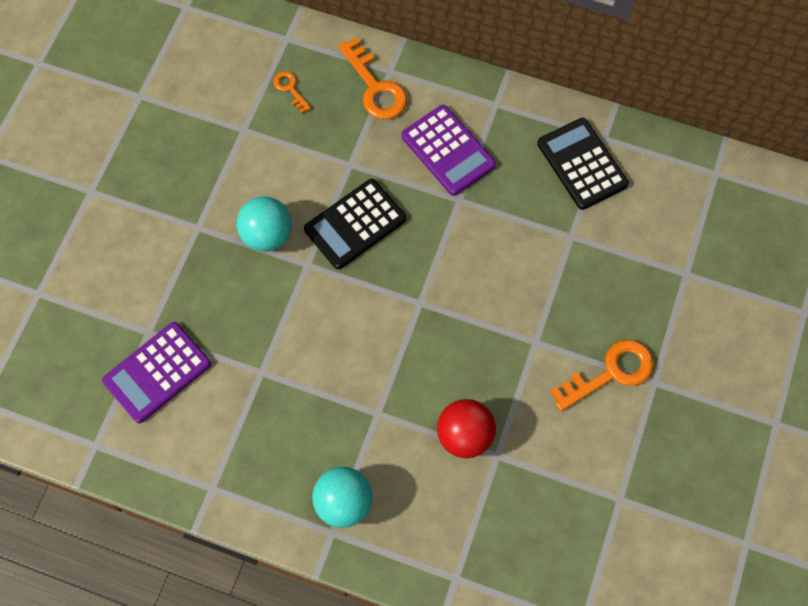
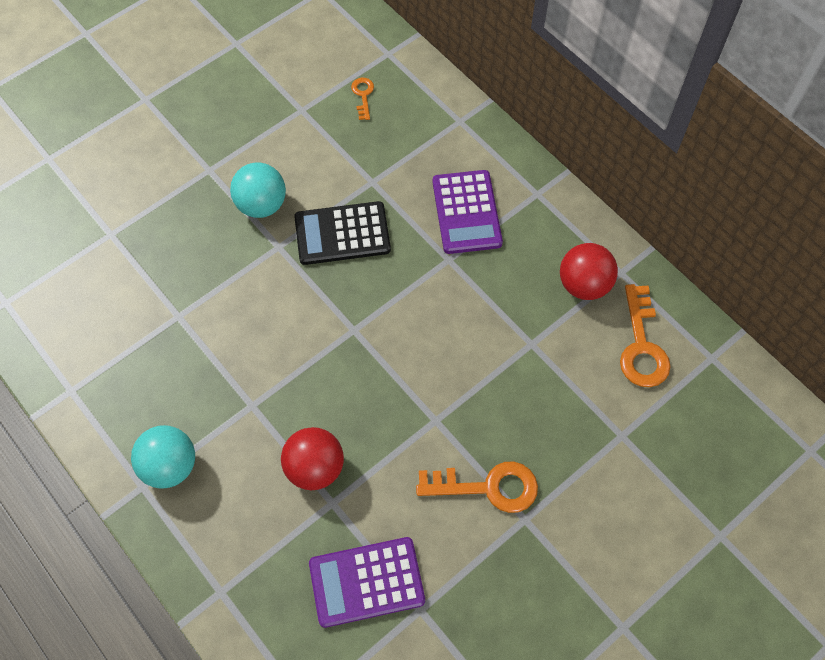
camera: 30 degrees right, 5 degrees down
purple calculator [102,322,211,423] -> purple calculator moved to [309,537,425,628]
orange key [338,37,407,119] -> orange key moved to [620,284,671,387]
black calculator [537,118,629,210] -> red ball [560,243,618,300]

